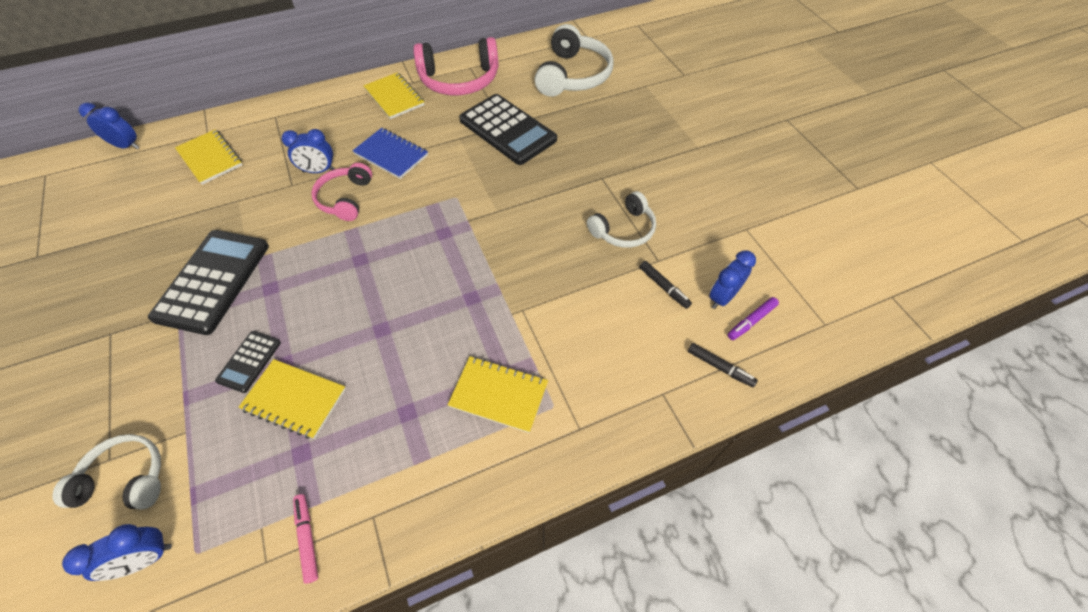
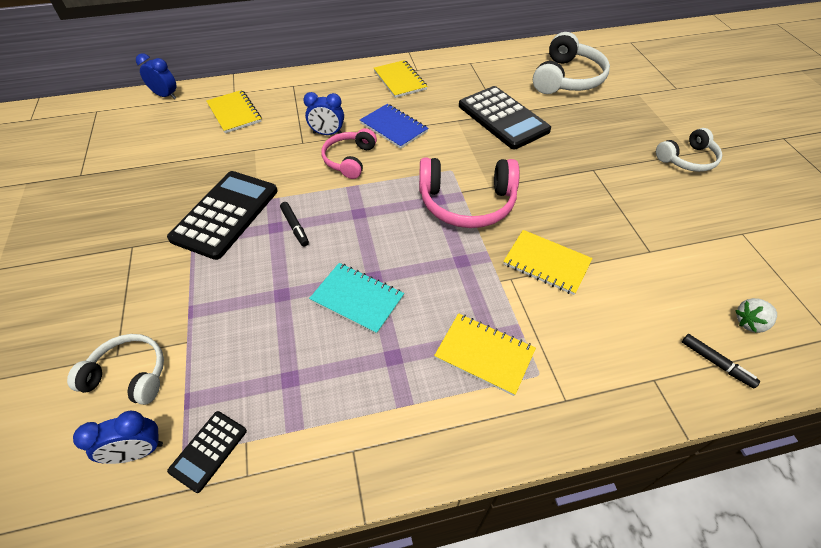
camera: 10 degrees right, 5 degrees down
black calculator [215,331,281,393] -> black calculator moved to [167,411,247,493]
yellow notebook [238,359,346,439] -> yellow notebook moved to [503,230,593,295]
pink marker [293,494,318,584] -> none
pink headphones [413,37,499,95] -> pink headphones moved to [419,158,520,228]
white headphones [587,191,656,248] -> white headphones moved to [656,128,722,172]
black marker [639,261,692,309] -> black marker moved to [280,202,309,247]
blue clock [709,251,756,309] -> none
purple marker [728,297,779,340] -> white strawberry [735,298,777,333]
none -> turquoise notebook [309,263,404,335]

